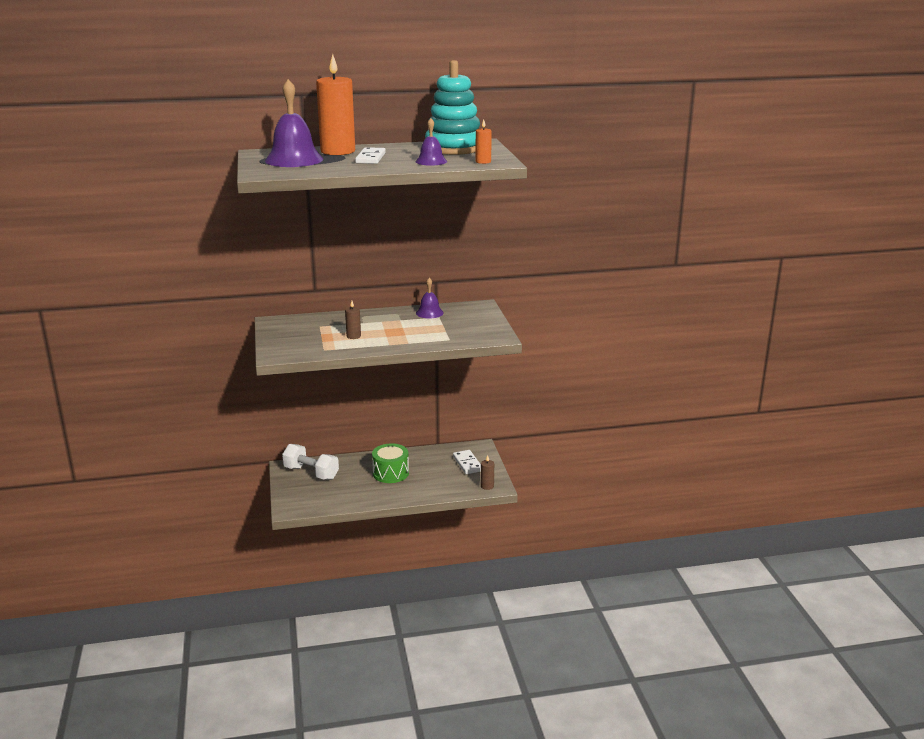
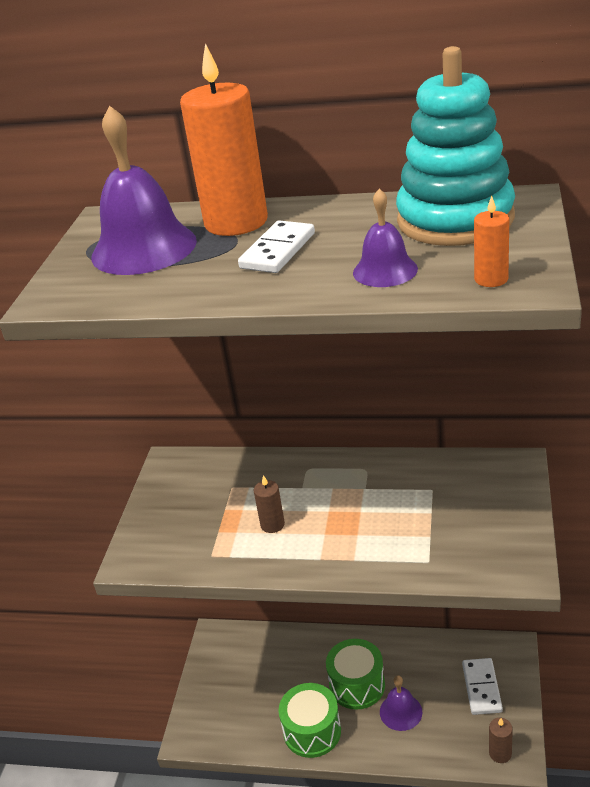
camera: 25 degrees right, 10 degrees up
white dumbbell [282,444,339,480] -> none
purple bell [416,278,444,318] -> purple bell moved to [380,675,422,731]
none -> green drum [279,683,341,758]

